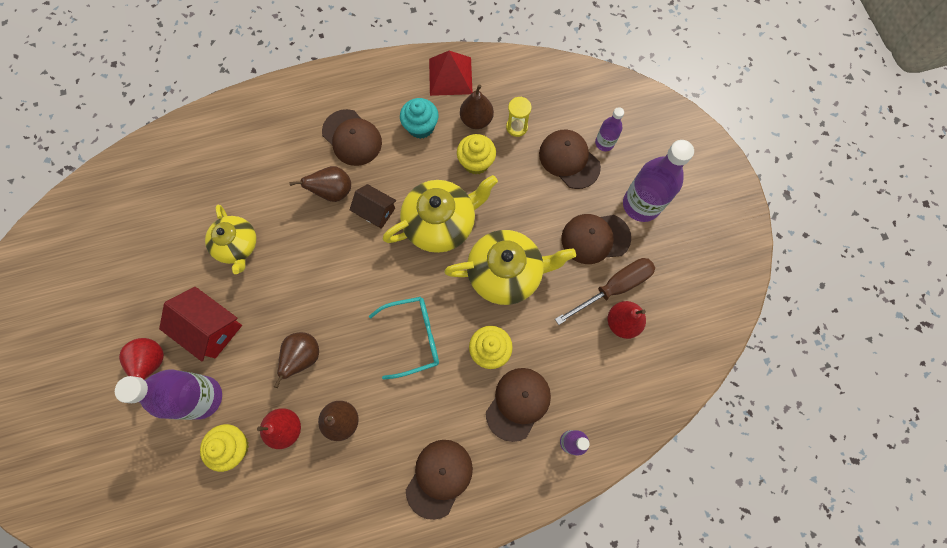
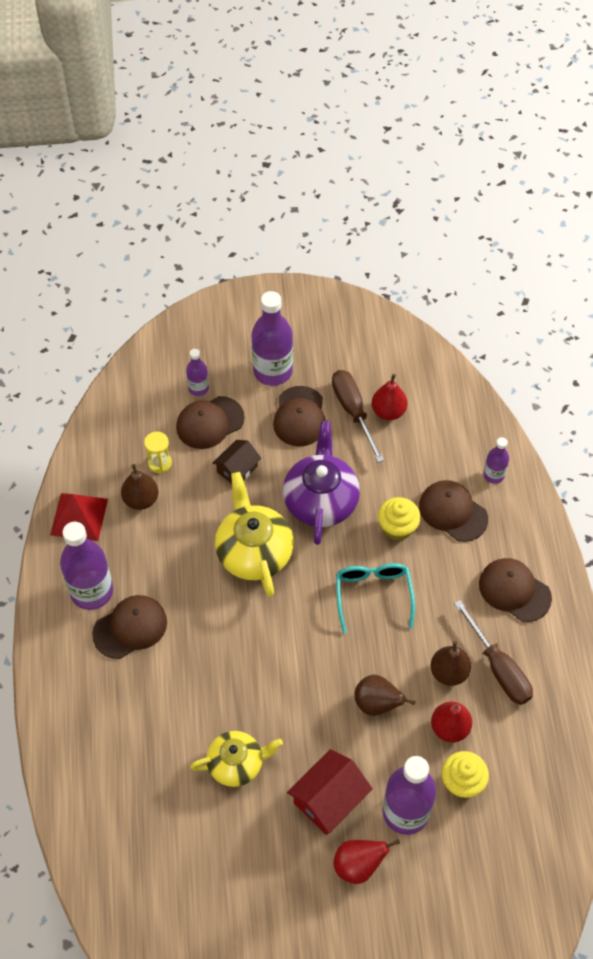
camera: 80 degrees left, 15 degrees down
brown pear [289,166,351,202] -> none
brown house [350,184,396,229] -> brown house moved to [213,440,261,483]
turquoise cupcake [400,98,439,139] -> none
yellow teapot [444,230,576,305] -> purple teapot [283,420,360,545]
yellow cupcake [457,134,496,175] -> none
none -> purple bottle [60,522,113,610]
none -> brown screwdriver [454,600,533,705]

